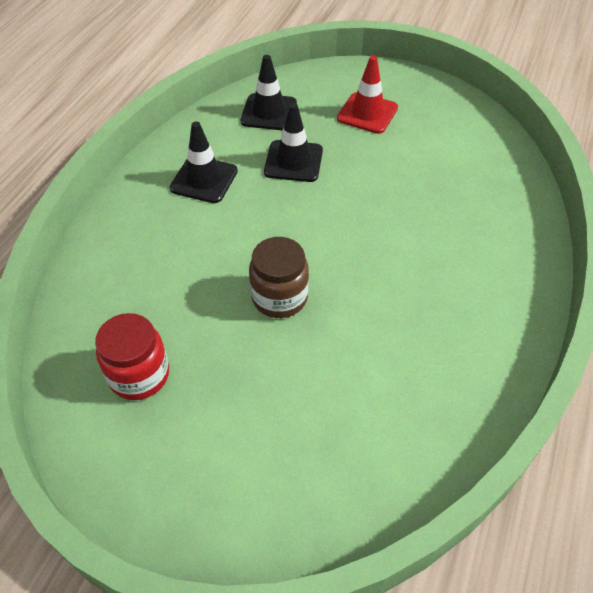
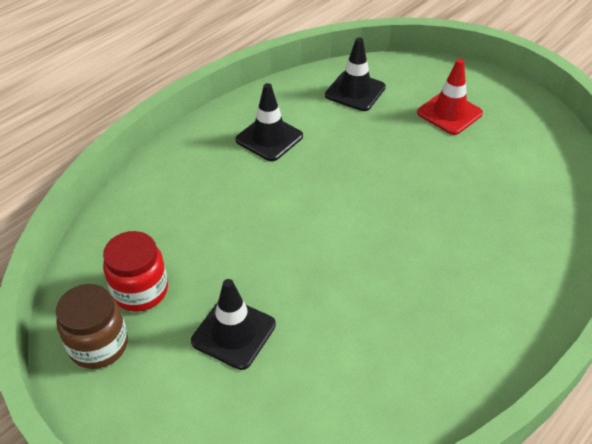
camera: 20 degrees right, 5 degrees down
brown jar [249,237,309,318] -> brown jar moved to [56,284,128,369]
black traffic cone [264,103,323,182] -> black traffic cone moved to [191,279,276,370]

